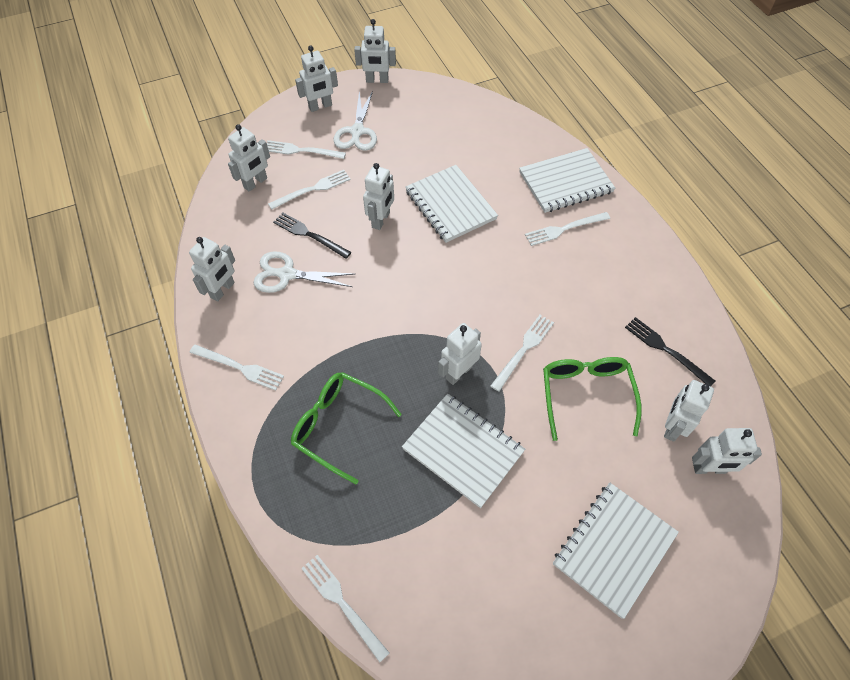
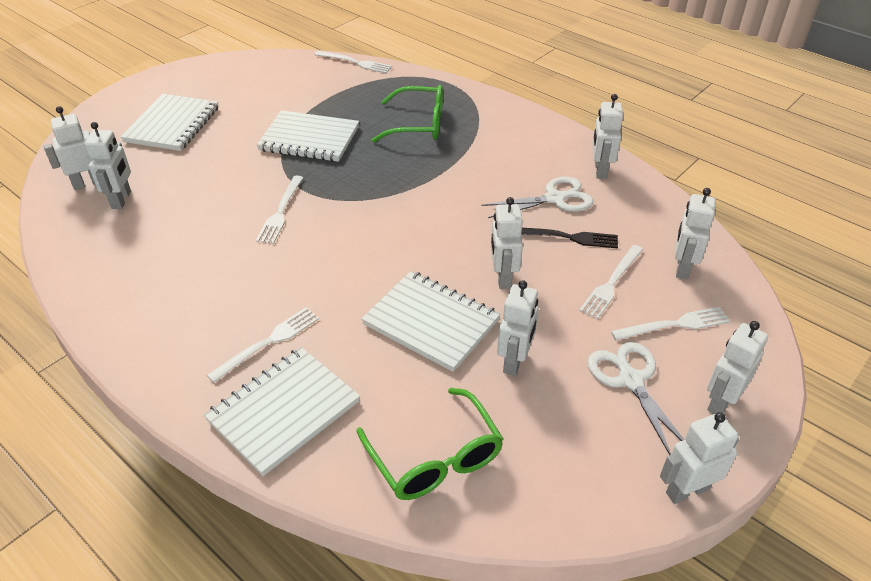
camera: 155 degrees right, 15 degrees down
white fork [190,344,284,391] -> none
white robot [438,323,482,385] -> white robot moved to [497,280,539,376]
green glasses [543,357,642,441] -> green glasses moved to [356,388,503,500]
black fork [625,317,715,386] -> none

